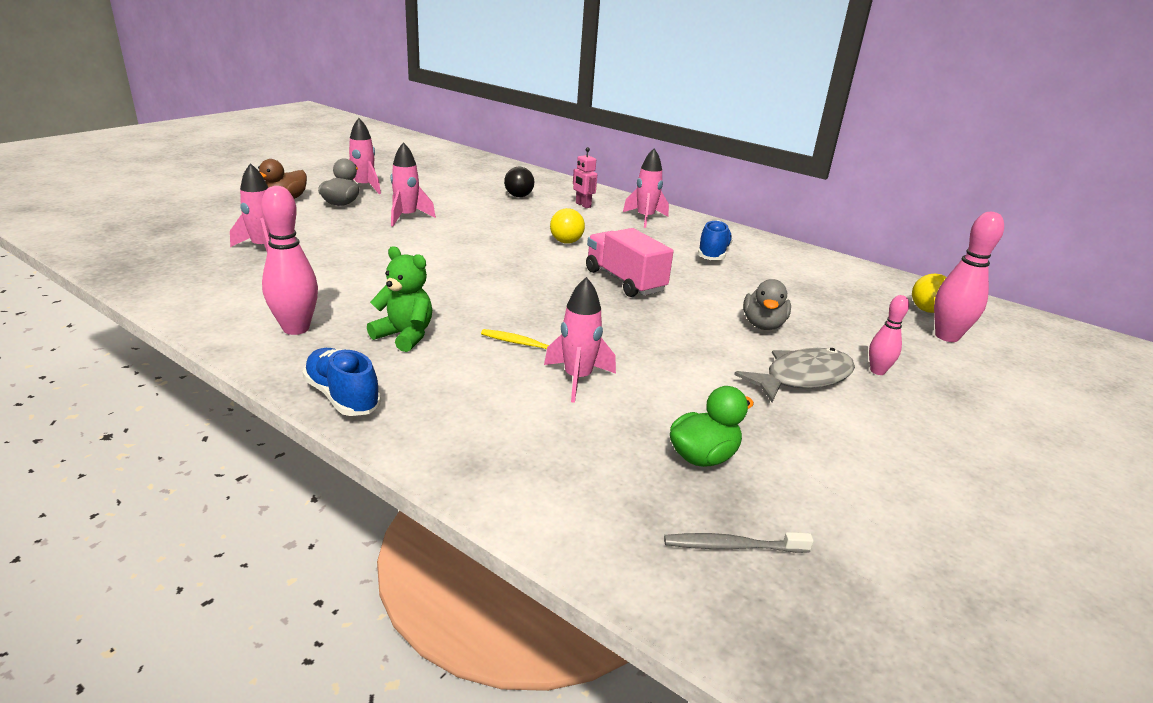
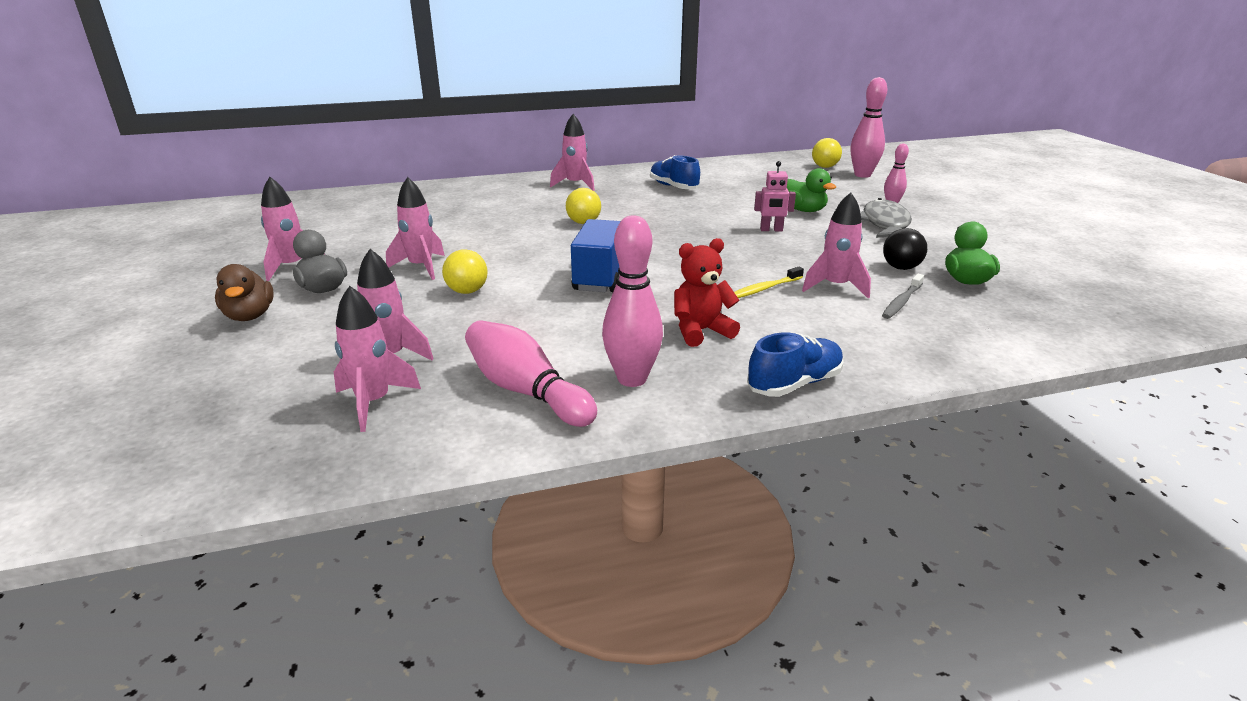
camera: 50 degrees left, 0 degrees up
blue shoe [302,348,381,416] -> blue shoe turned 150 degrees clockwise [747,332,844,397]
green teddy bear [367,246,432,352] -> red teddy bear [674,238,740,347]
black ball [504,167,534,197] -> black ball moved to [883,228,927,270]
pink robot [573,147,597,208] -> pink robot moved to [754,161,796,232]
pink truck [586,228,674,297] -> none
grey toothbrush [664,532,813,553] -> grey toothbrush moved to [882,274,924,319]
grey duck [743,279,791,330] -> green duck [787,168,836,212]
none -> pink rocket [334,286,421,432]
none -> yellow ball [442,249,488,294]
none -> pink bowling pin [465,320,597,427]
none -> blue truck [571,219,621,293]

